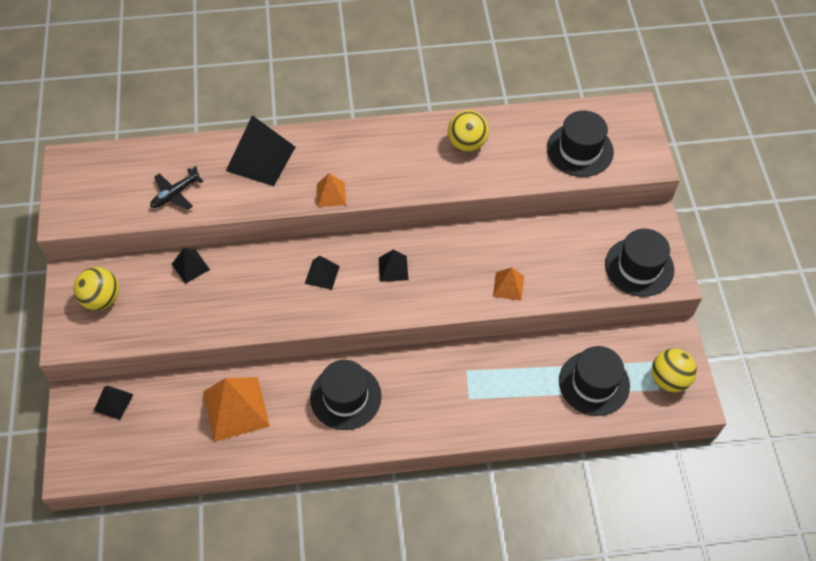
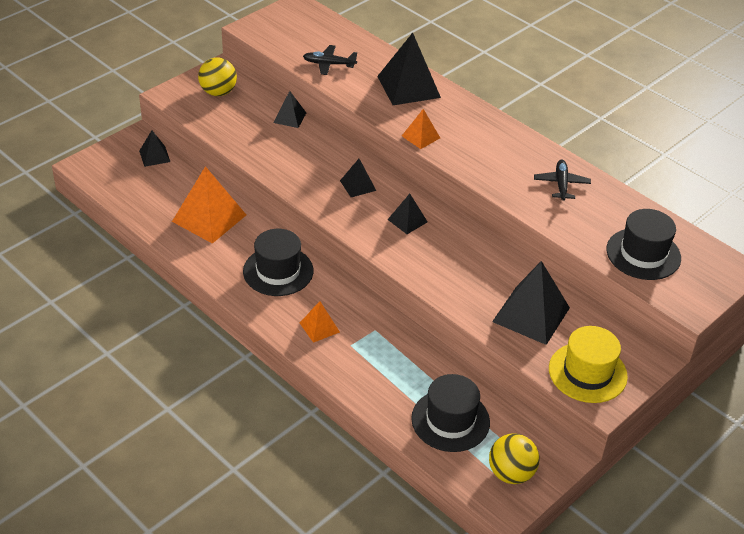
camera: 50 degrees right, 15 degrees down
yellow ball [448,110,489,152] -> black plane [534,160,591,201]
orange pyramid [493,268,524,301] -> orange pyramid moved to [300,301,340,343]
black hat [605,229,674,297] -> yellow hat [549,326,628,403]
none -> black pyramid [492,261,570,345]

